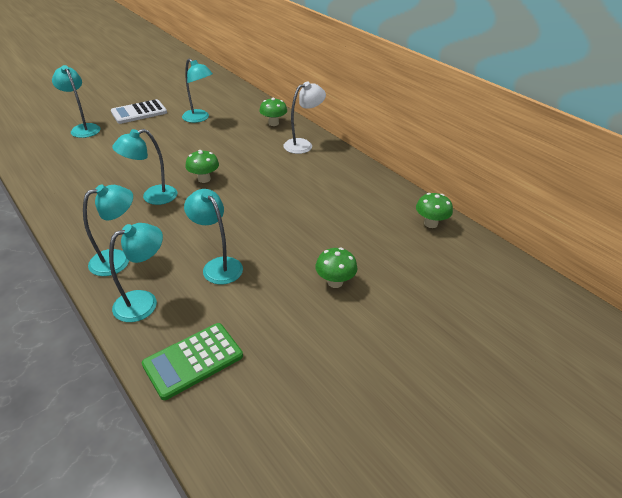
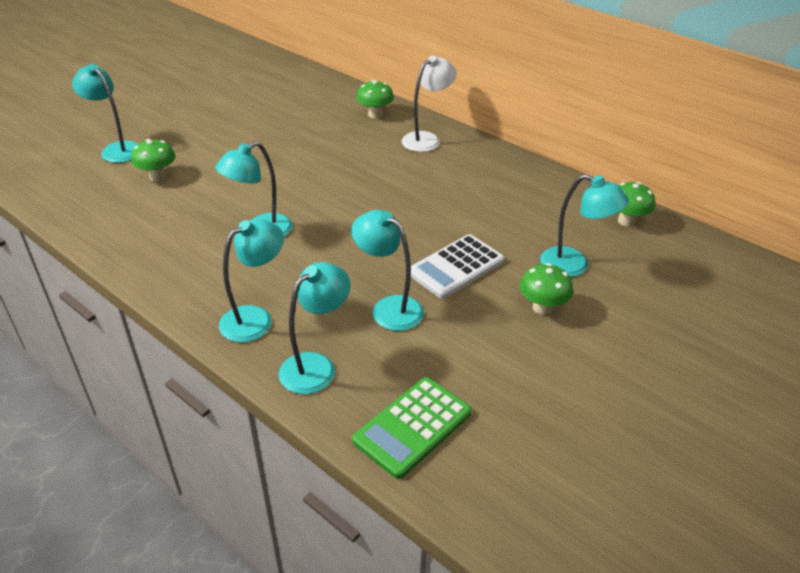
camera: 10 degrees left, 0 degrees up
white calculator [111,99,167,124] -> white calculator moved to [411,234,504,299]
turquoise lamp [182,59,213,123] -> turquoise lamp moved to [540,174,629,277]
green mushroom [185,150,219,183] -> green mushroom moved to [131,139,175,182]

